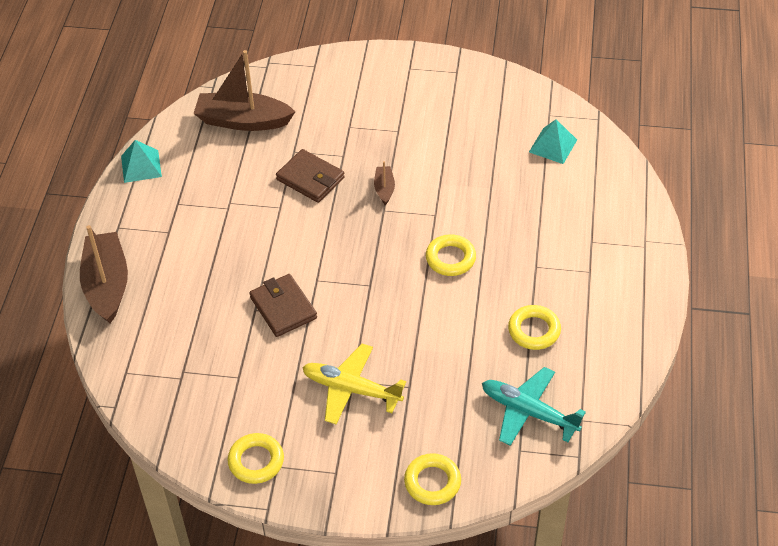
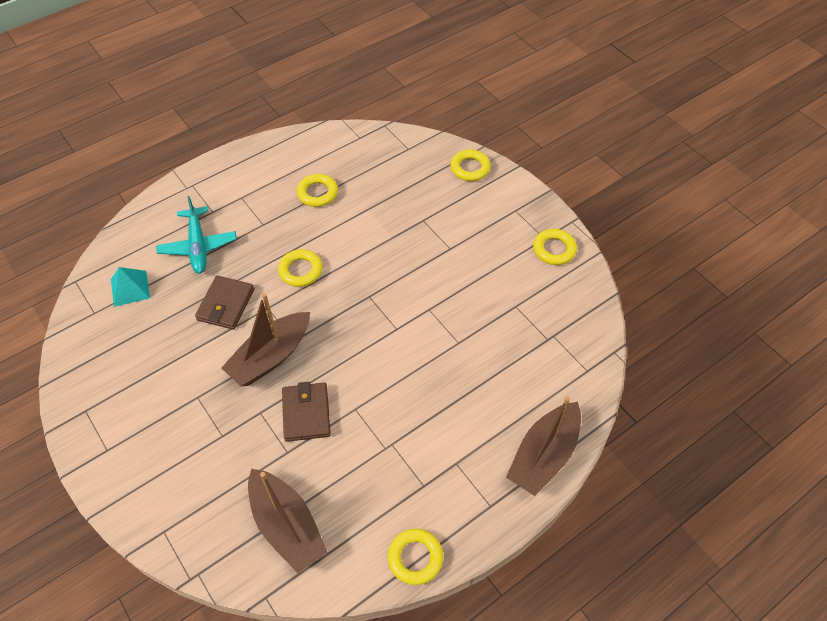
camera: 135 degrees left, 5 degrees up
turquoise pyramid [121,140,162,183] -> yellow ring [388,529,443,585]
brown wallet [249,274,317,337] -> brown wallet moved to [195,276,254,330]
yellow plane [302,344,406,424] -> none
brown boat [374,161,395,205] -> brown boat [221,293,310,386], size x2.16
turquoise plane [482,367,586,446] -> turquoise plane moved to [156,196,237,274]

